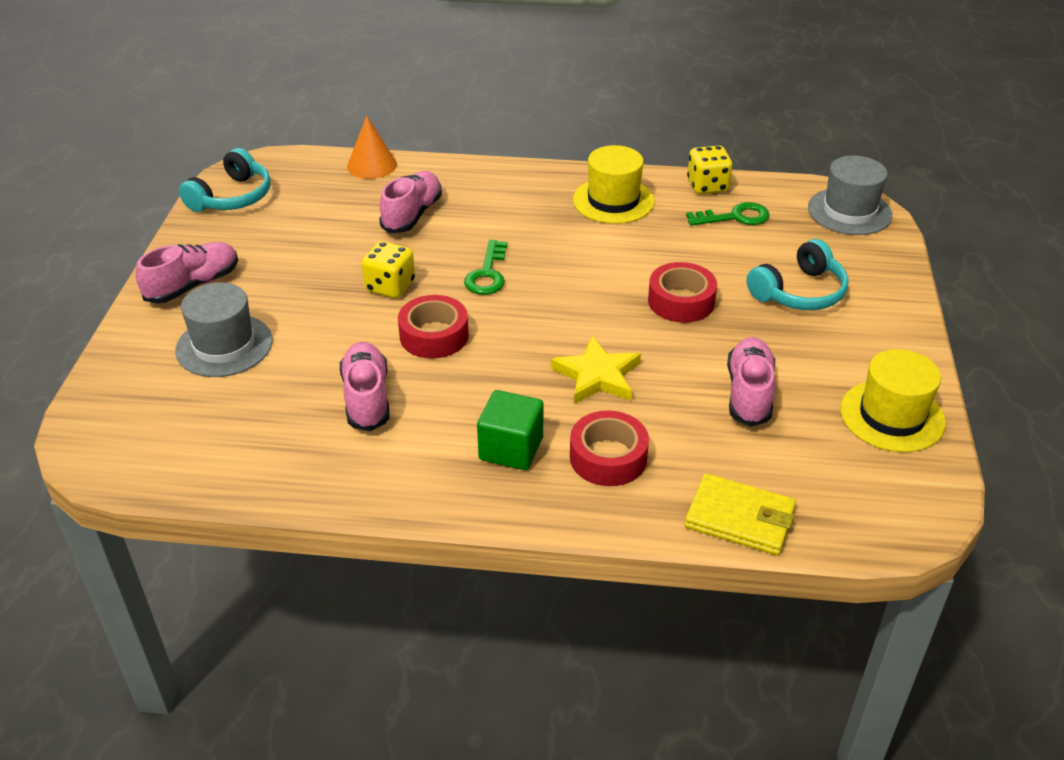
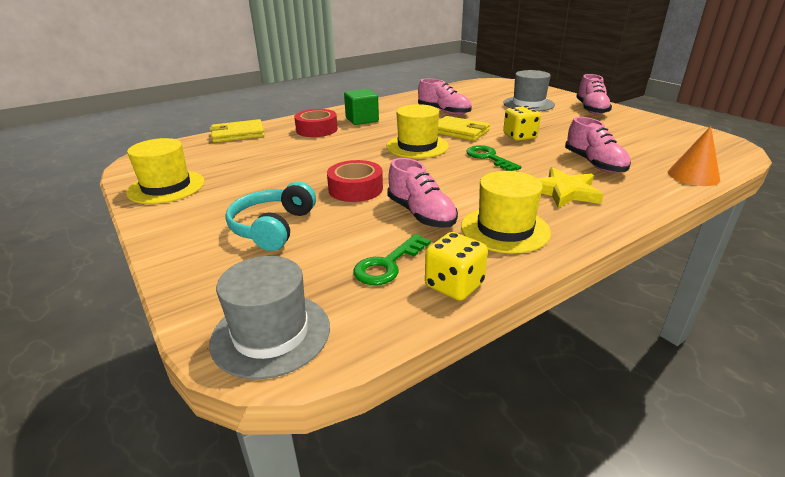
camera: 140 degrees right, 10 degrees down
turquoise headphones [179,148,271,212] -> none
red tape [398,295,469,359] -> yellow wallet [437,116,490,141]
yellow star [551,336,641,404] -> yellow star moved to [537,167,604,208]
pink shoe [727,337,775,427] -> pink shoe moved to [387,158,458,228]
none -> yellow hat [386,104,449,158]

